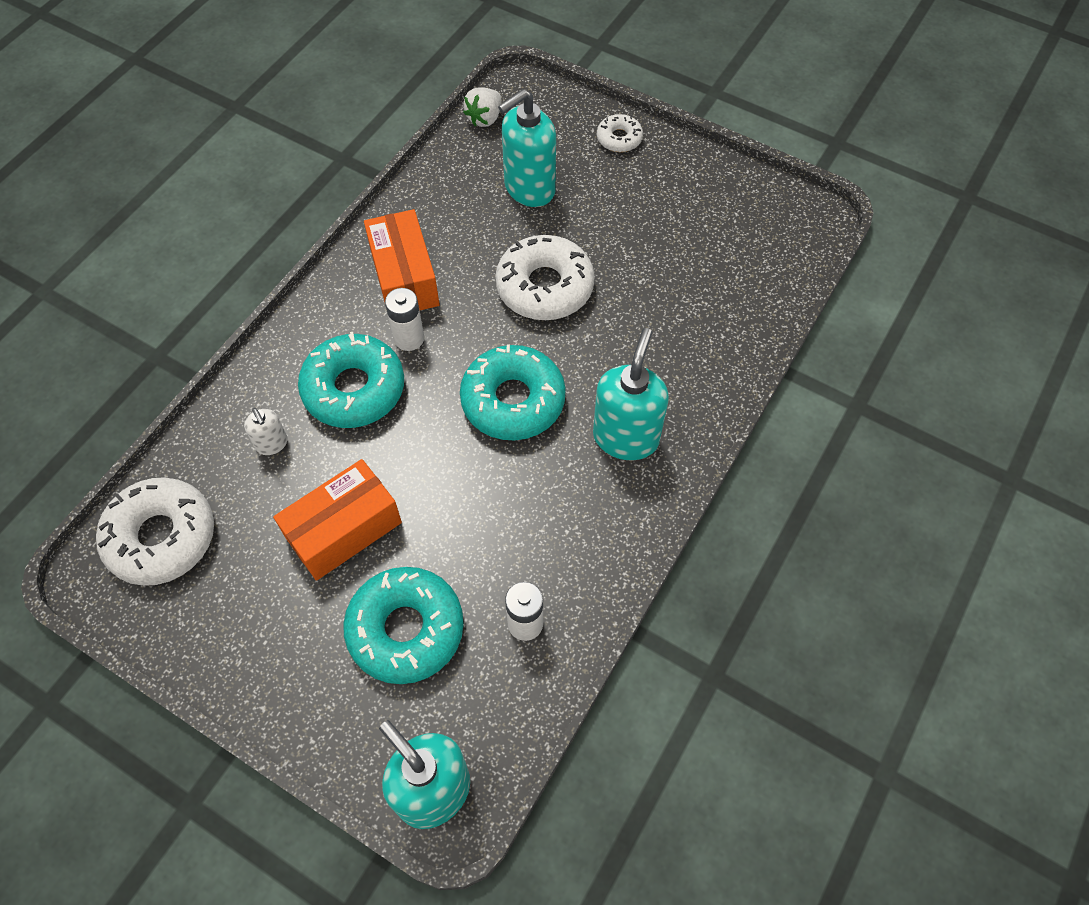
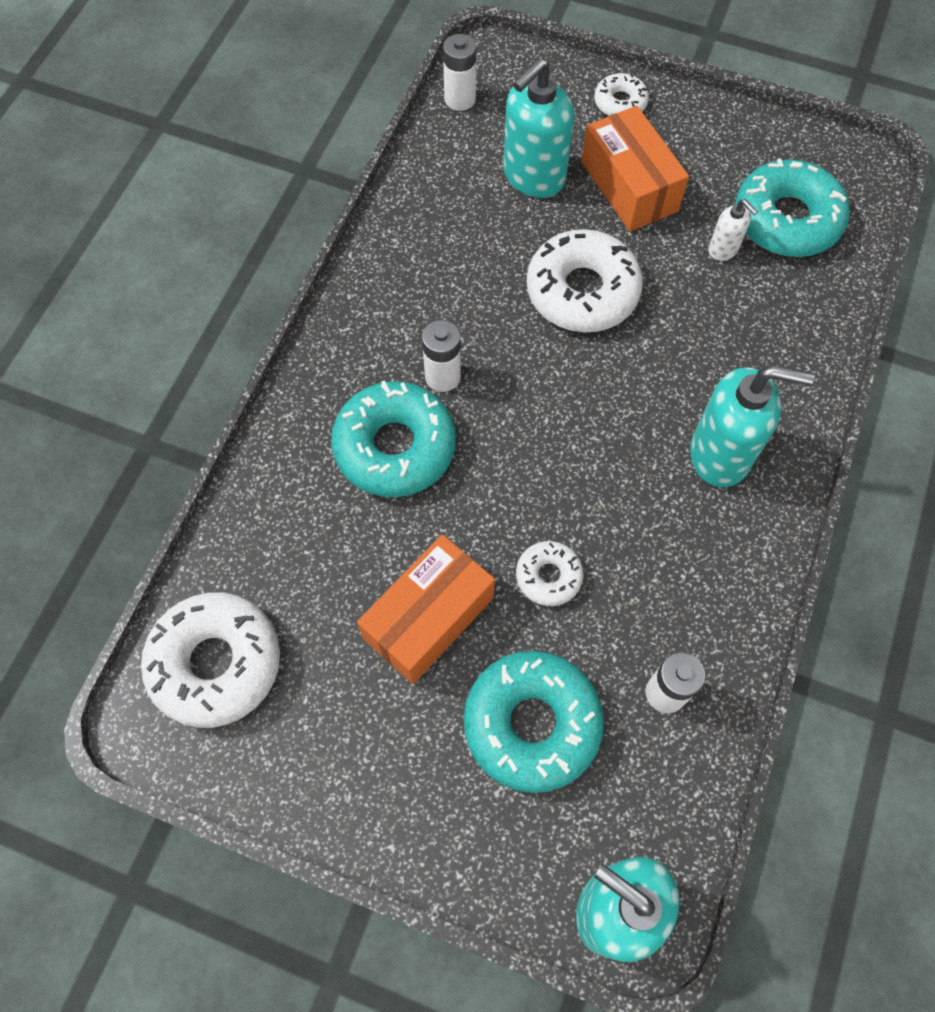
camera: 10 degrees left, 5 degrees up
white soap dispenser [244,408,288,455] -> white soap dispenser moved to [708,199,758,261]
orange box [364,209,440,310] -> orange box moved to [581,106,689,232]
turquoise donut [460,344,566,440] -> turquoise donut moved to [735,158,850,257]
white strawberry [463,87,501,127] -> white battery [443,34,476,111]
turquoise soap dispenser [593,328,669,460] -> turquoise soap dispenser turned 90 degrees clockwise [690,365,815,487]
none -> white donut [516,541,583,606]

